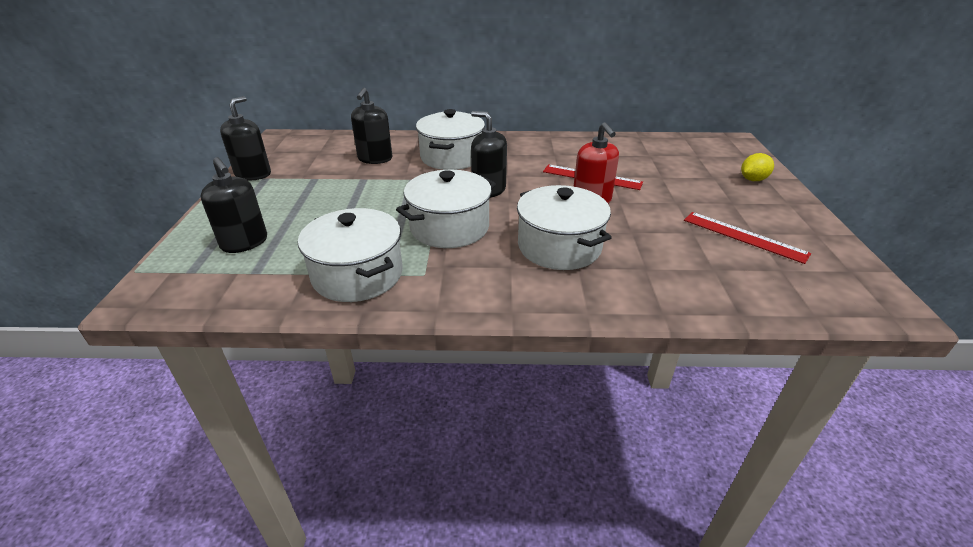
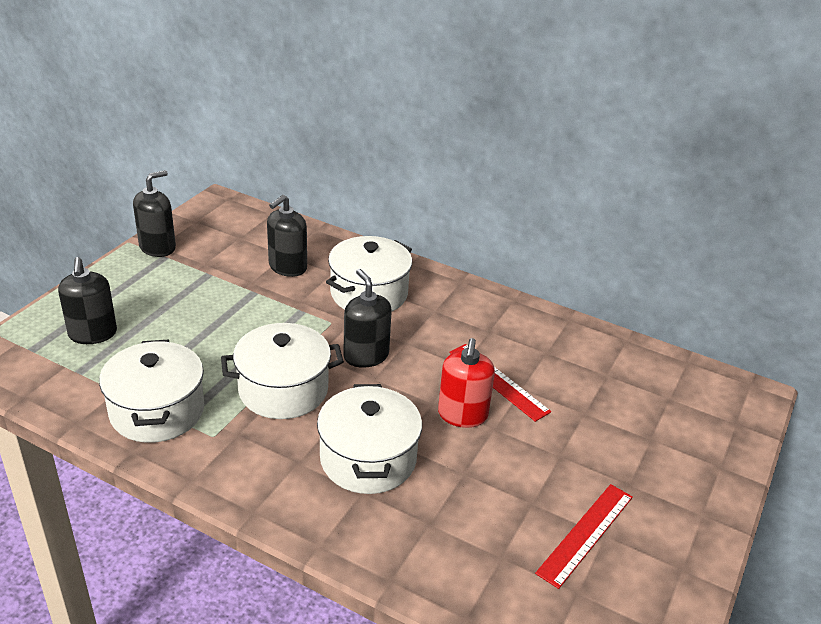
camera: 25 degrees right, 0 degrees up
red ruler [684,212,811,264] -> red ruler turned 60 degrees clockwise [535,484,633,589]
yellow lemon [741,153,774,181] -> none

